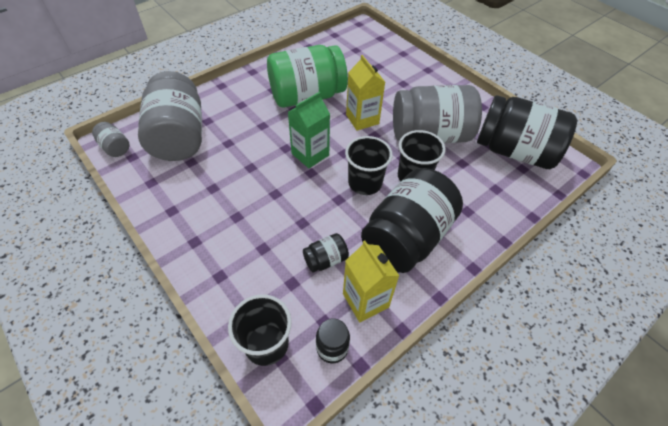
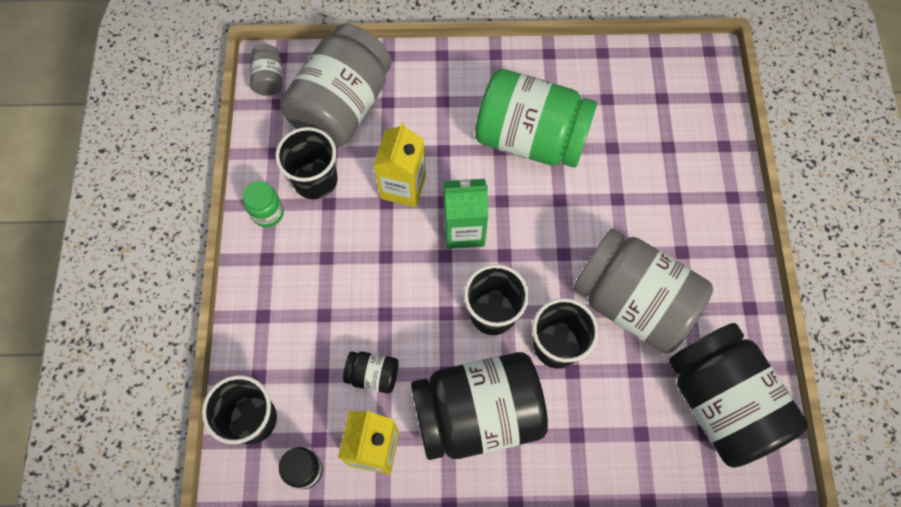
camera: 40 degrees right, 15 degrees up
yellow carton [346,55,385,130] -> yellow carton moved to [374,122,426,207]
none -> green jar [243,181,284,227]
none -> black cup [276,127,338,199]

